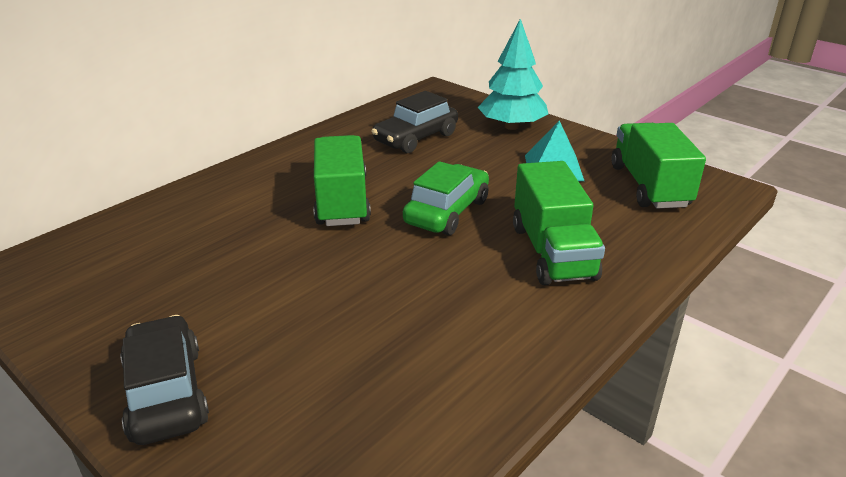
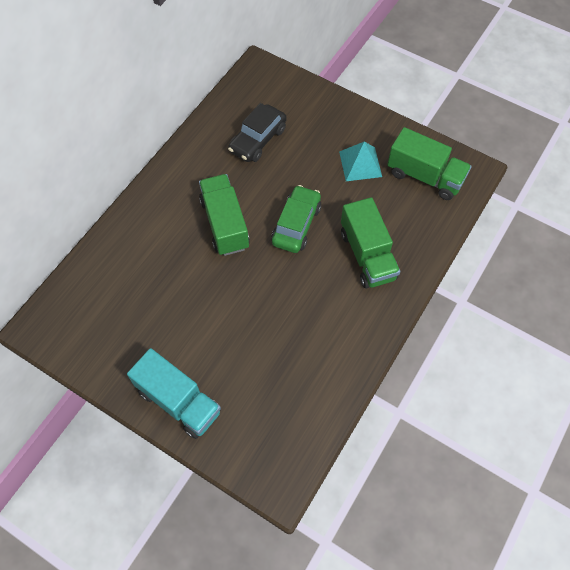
camera: 10 degrees left, 30 degrees up
black car [120,315,209,445] -> turquoise truck [127,348,221,439]
turquoise tree [478,19,548,130] -> none
green truck [611,123,706,209] -> green truck turned 135 degrees clockwise [387,127,472,200]

